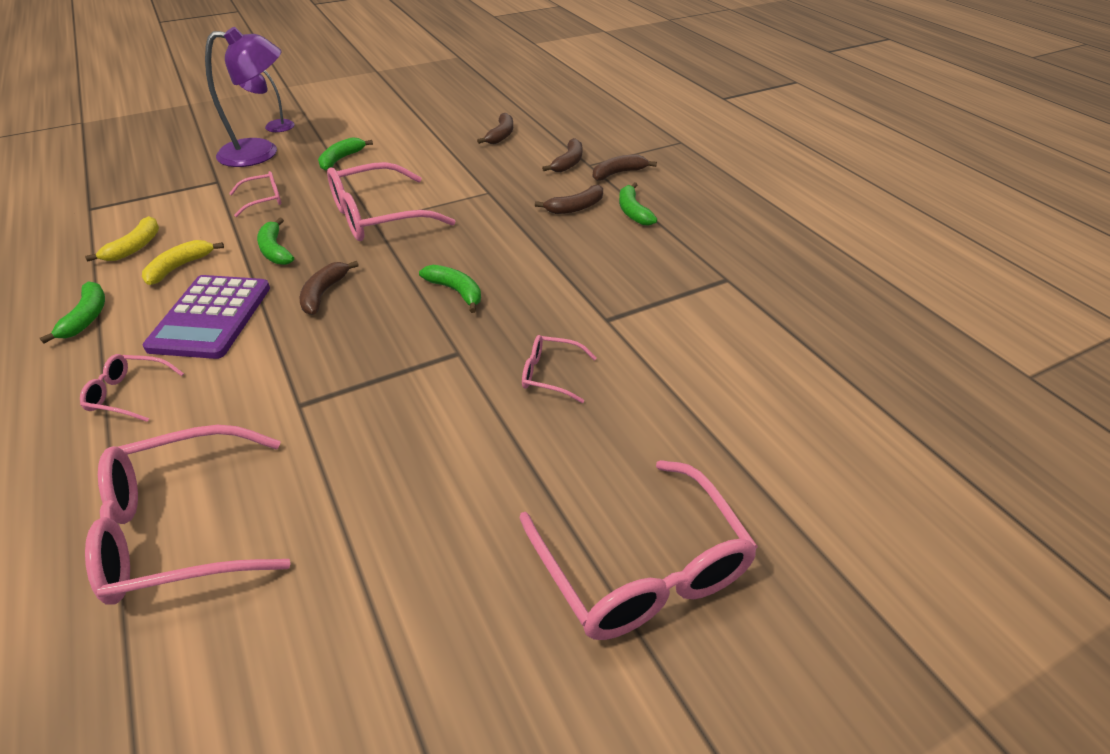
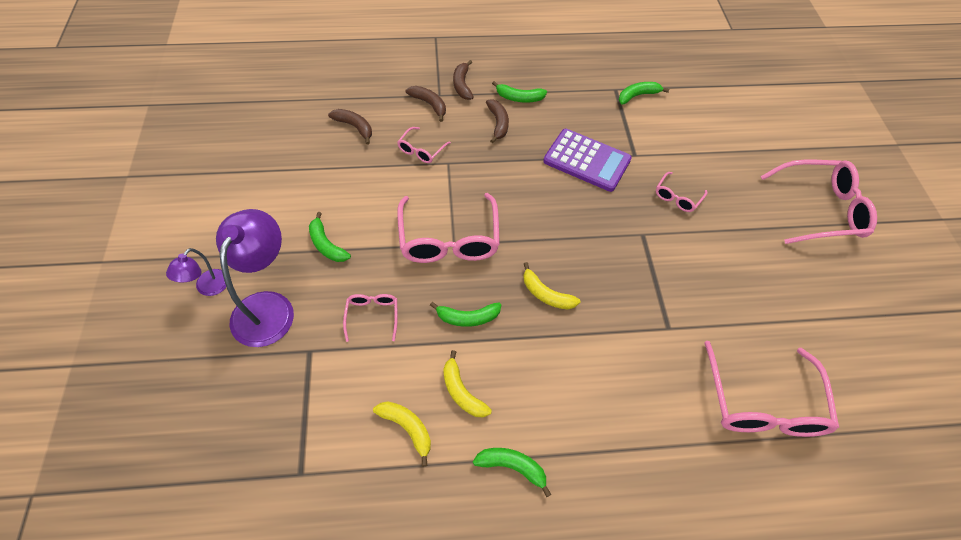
camera: 70 degrees left, 15 degrees up
pink glasses [80,354,184,422] -> pink glasses moved to [397,127,451,163]
purple calculator [143,275,270,359] -> purple calculator moved to [543,129,632,192]
brown banana [300,261,359,315] -> yellow banana [523,262,580,309]
green banana [419,265,481,313] -> green banana moved to [618,82,669,105]

